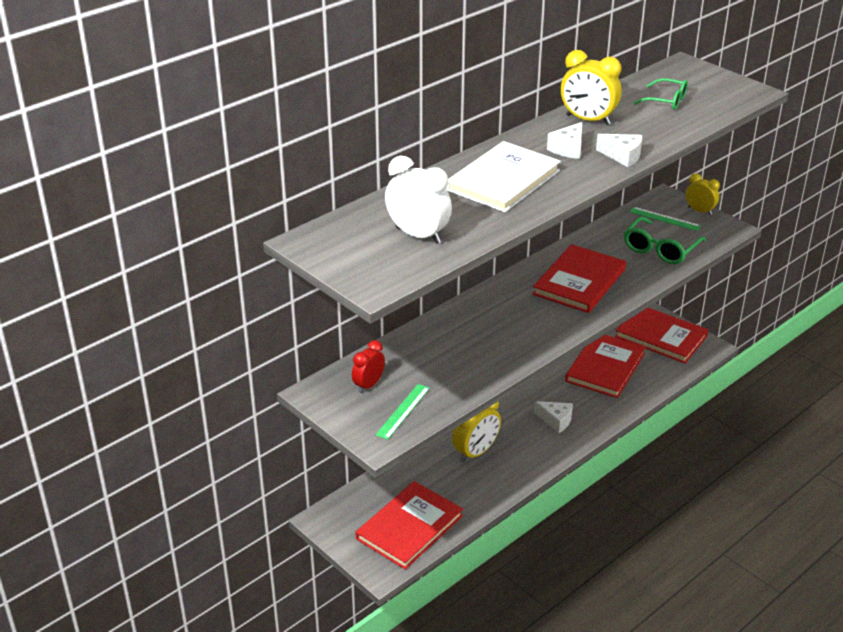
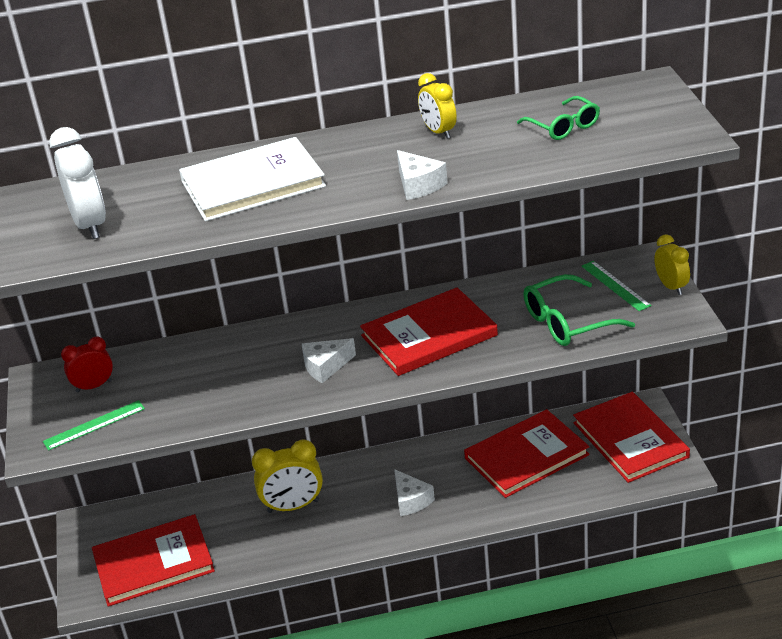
camera: 35 degrees right, 0 degrees up
white cheese [547,122,582,159] -> white cheese moved to [302,338,356,383]
yellow clock [561,50,622,125] -> yellow clock [418,73,457,139], size x0.64

